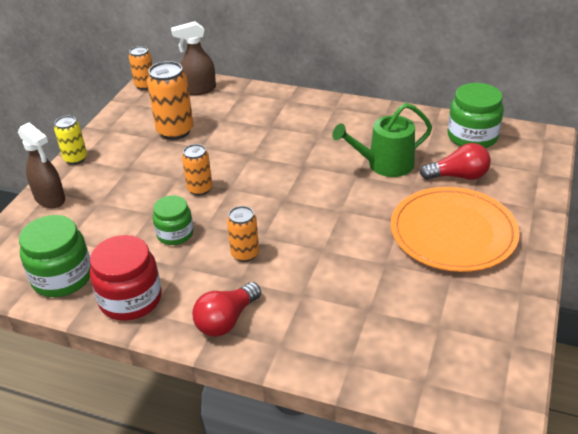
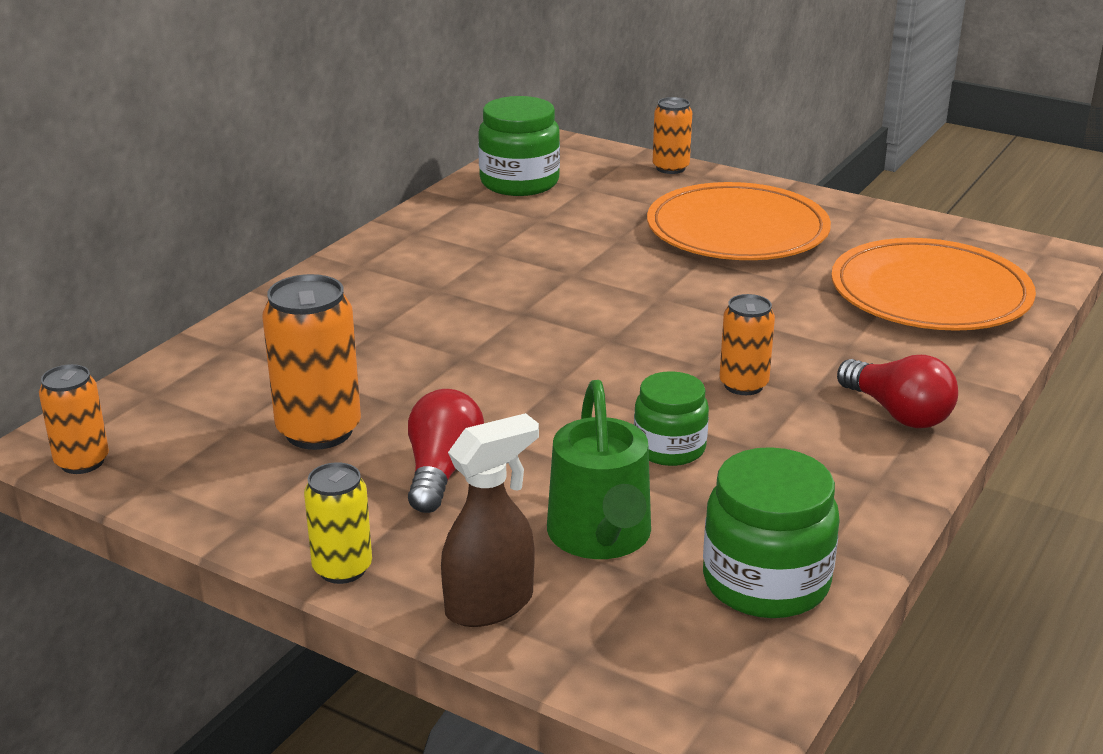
camera: 80 degrees left, 10 degrees down
red jar [90,235,162,321] -> none
brown spray bottle [171,21,216,95] -> none
orange can [182,144,212,196] -> orange can moved to [653,97,692,174]
green watering can [332,103,432,177] -> green watering can moved to [547,380,651,559]
red light bulb [420,143,491,180] -> red light bulb moved to [408,389,484,513]
none -> orange plate [831,238,1036,331]

